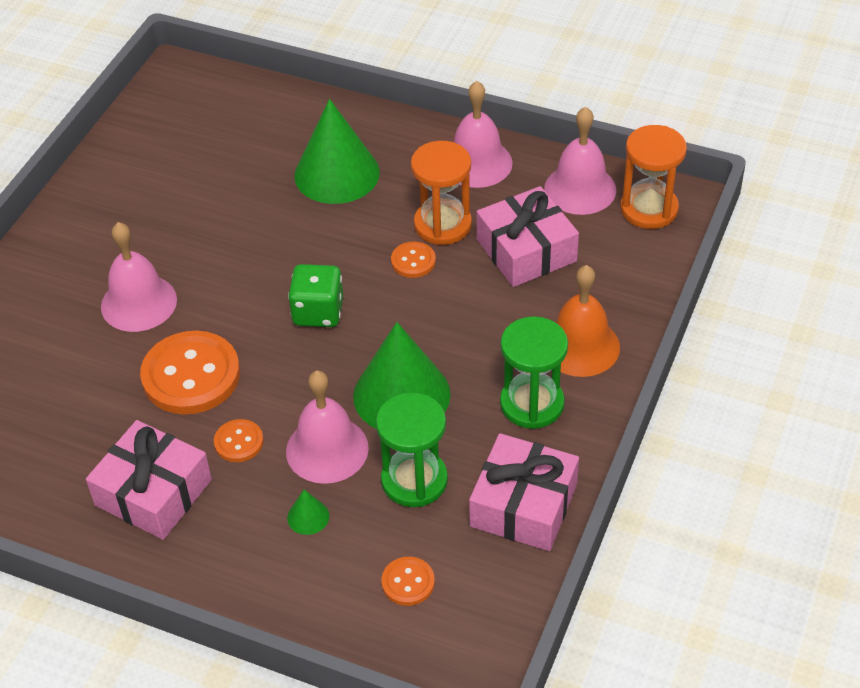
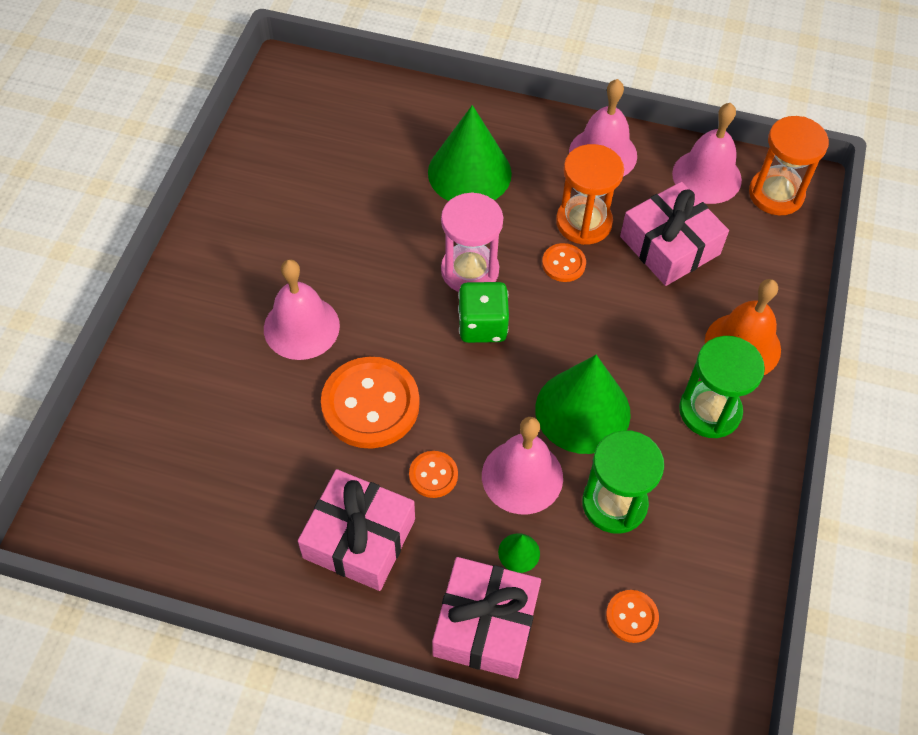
camera: 10 degrees left, 10 degrees up
pink gift [469,433,579,551] -> pink gift moved to [432,557,541,679]
none -> pink hourglass [441,192,503,292]

